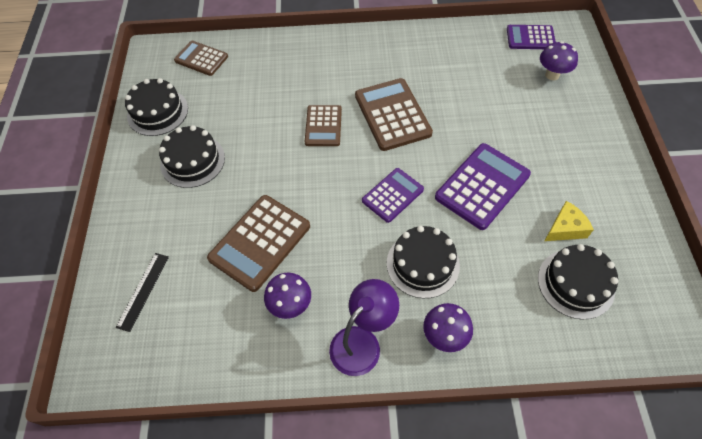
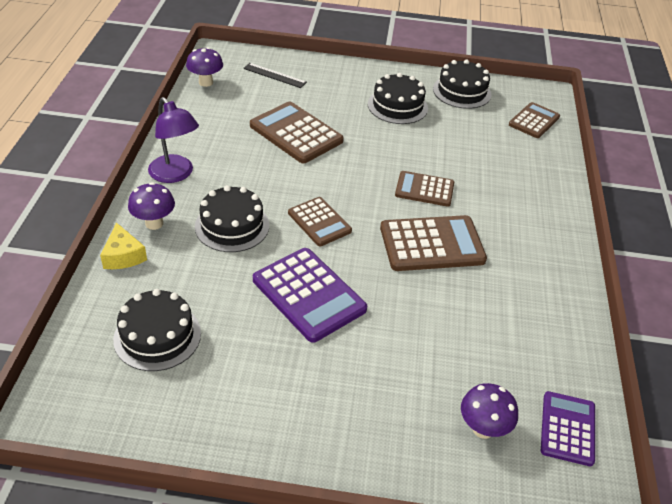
camera: 95 degrees right, 15 degrees down
purple mushroom [264,273,311,319] -> purple mushroom moved to [186,47,223,87]
purple calculator [362,168,424,223] -> brown calculator [288,197,352,246]
yellow cheese [545,201,594,241] -> yellow cheese moved to [100,222,147,269]

